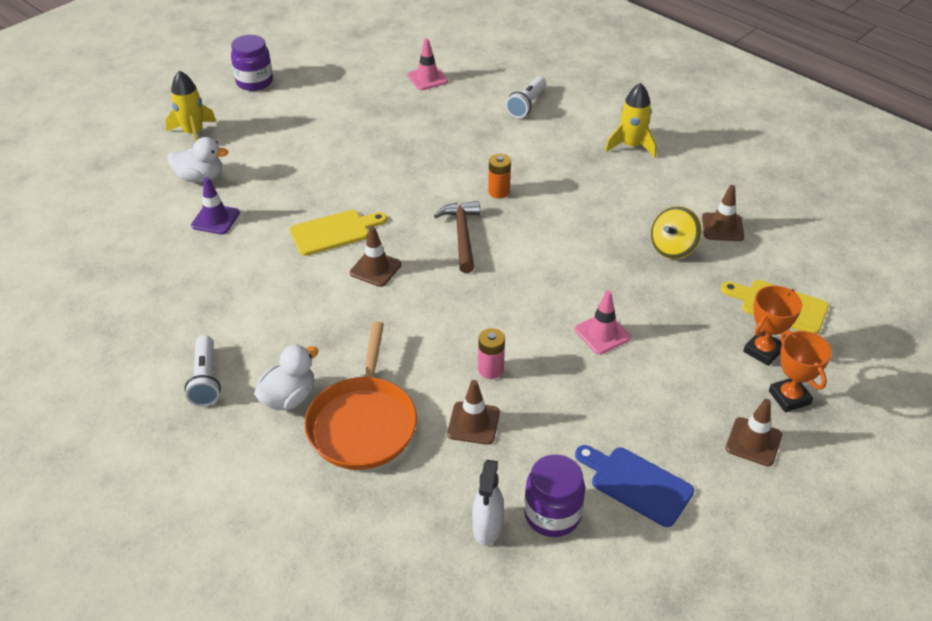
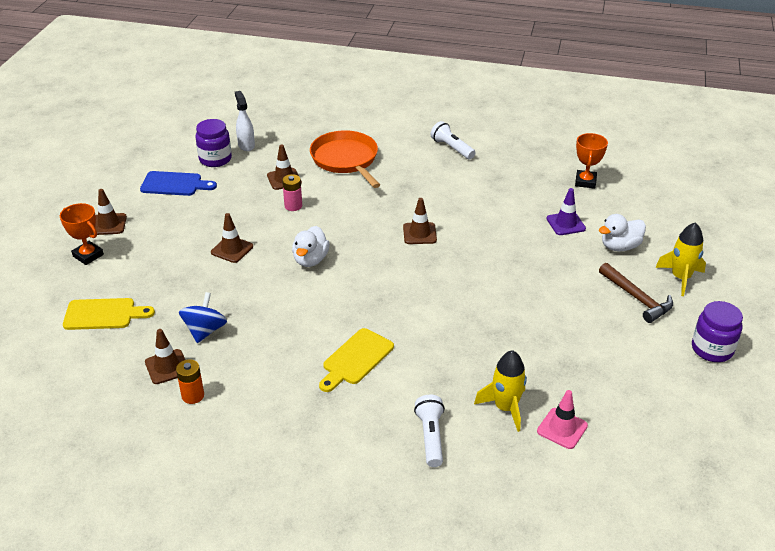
camera: 150 degrees right, 5 degrees down
white duck [254,345,319,410] -> white duck moved to [292,226,330,267]
yellow cutting board [290,210,387,256] -> yellow cutting board moved to [319,328,394,392]
brown hammer [434,201,480,273] -> brown hammer moved to [599,263,673,323]
orange battery [488,154,511,198] -> orange battery moved to [176,359,204,404]
pink traffic cone [575,290,631,354] -> brown traffic cone [211,213,253,263]
yellow rocket [605,83,656,158] -> yellow rocket moved to [474,350,527,432]
yellow spinning top [651,206,702,259] -> blue spinning top [179,292,227,343]
orange trophy [743,285,802,366] -> orange trophy moved to [575,133,608,189]

